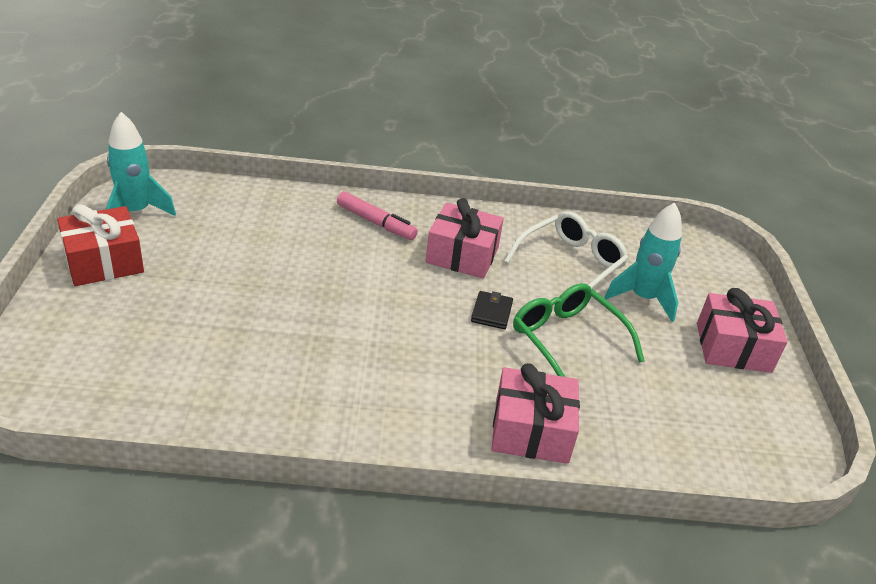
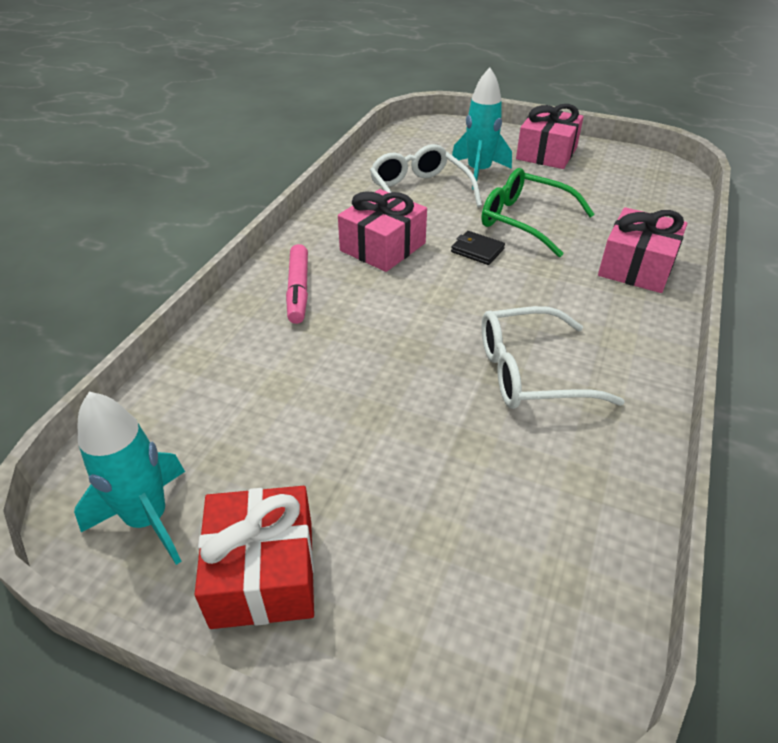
camera: 65 degrees left, 5 degrees up
pink marker [337,191,418,240] -> pink marker turned 120 degrees clockwise [286,244,308,324]
green glasses [513,283,645,377] -> green glasses turned 45 degrees clockwise [481,168,595,257]
none -> white glasses [482,306,625,409]

